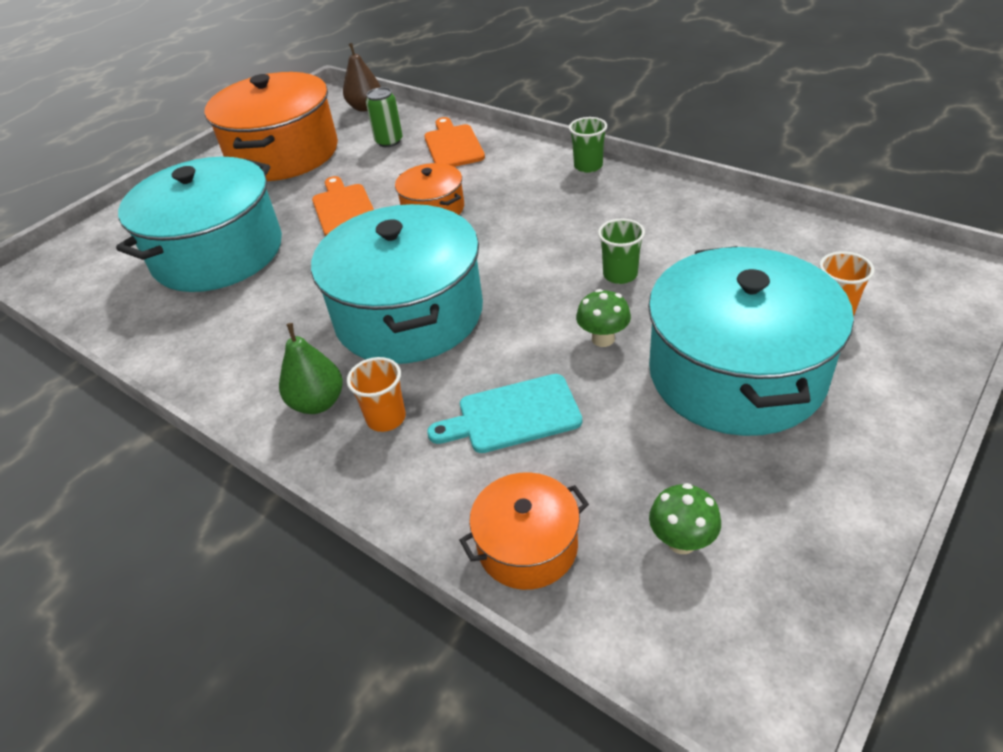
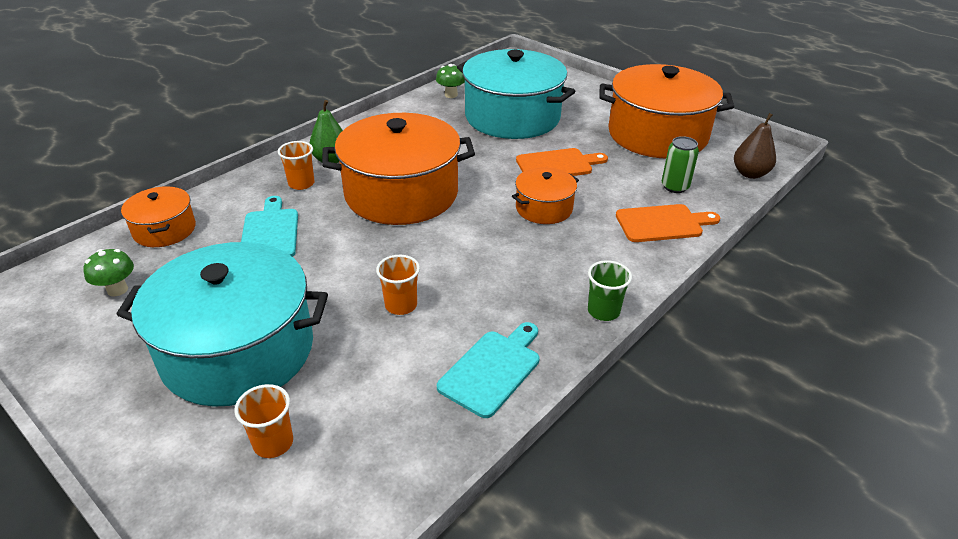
camera: 90 degrees right, 5 degrees down
turquoise pot [311,204,483,364] -> orange pot [322,113,475,225]
green mushroom [576,289,631,347] -> green mushroom moved to [436,64,465,98]
green cup [598,218,645,284] -> orange cup [376,255,420,315]
none -> turquoise cutting board [437,322,540,418]

